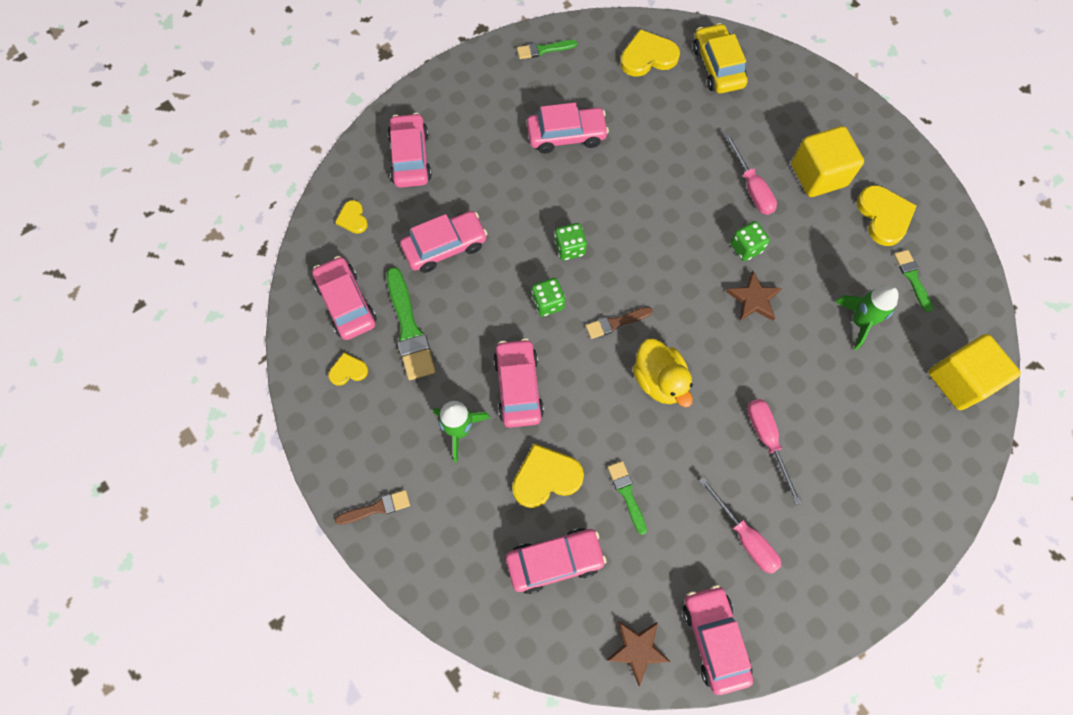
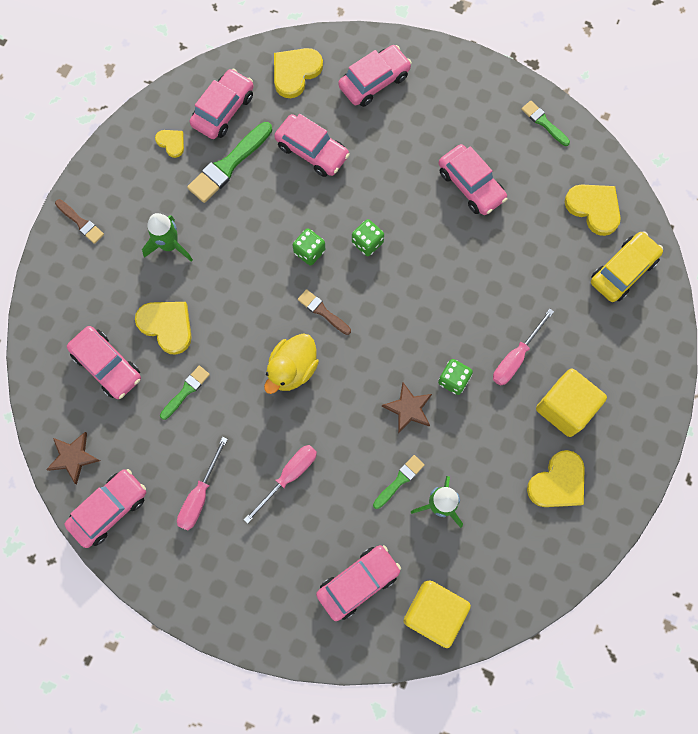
camera: 60 degrees right, 5 degrees up
yellow heart [335,200,368,234] -> yellow heart [274,48,323,98], size x1.79
pink car [493,338,544,428] -> pink car moved to [316,545,401,621]
green brush [894,250,933,312] -> green brush moved to [373,455,425,509]

